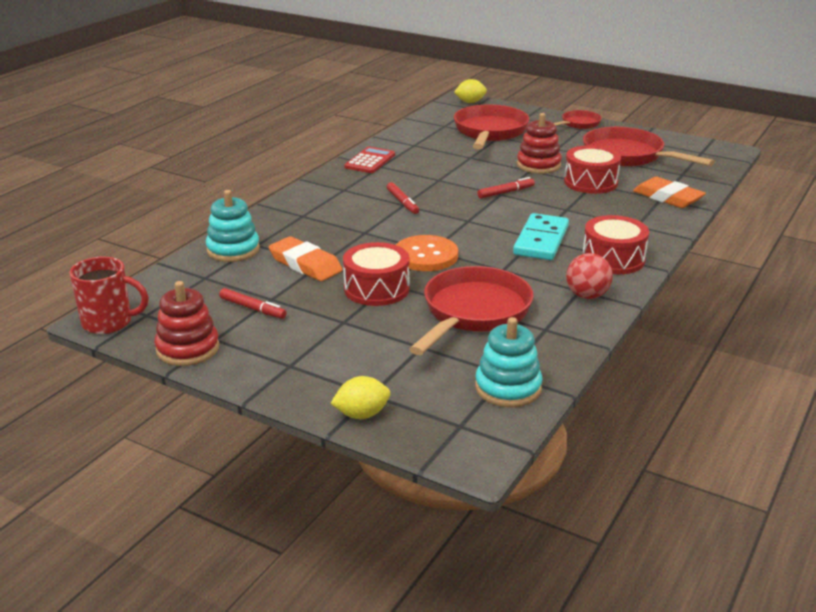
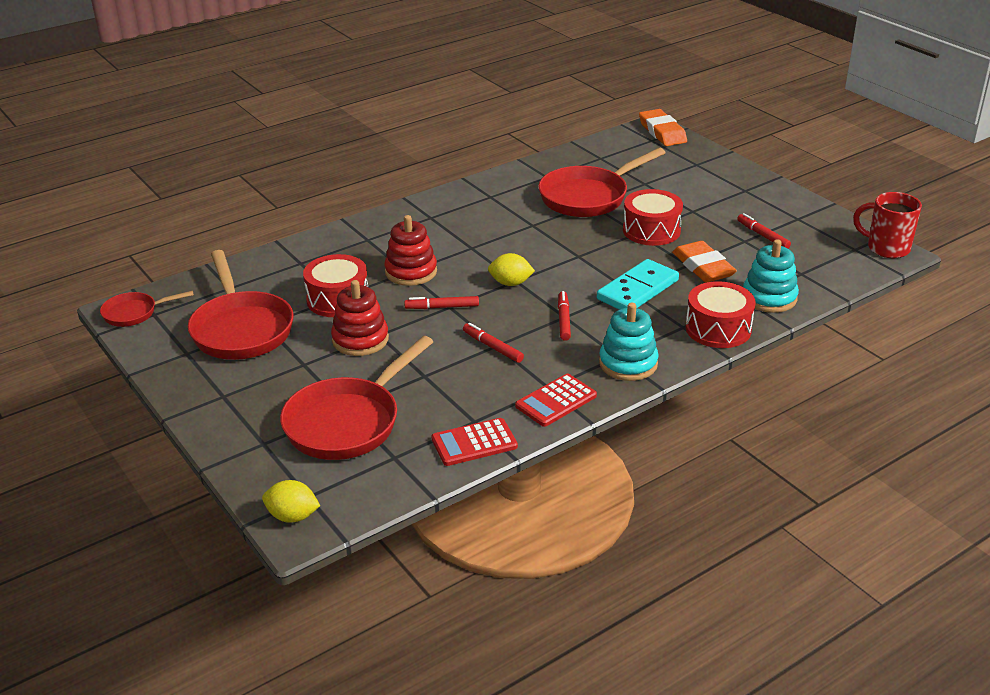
camera: 155 degrees left, 5 degrees up
red stacking toy [154,281,220,366] -> red stacking toy moved to [384,215,437,286]
yellow lemon [331,376,390,419] -> yellow lemon moved to [488,253,535,286]
orange button [396,235,458,271] -> none
turquoise stacking toy [475,317,542,407] -> turquoise stacking toy moved to [599,303,659,381]
turquoise domino [513,213,569,260] -> turquoise domino moved to [597,259,679,310]
red pan [554,110,602,129] -> red pan moved to [100,291,194,327]
red ball [566,253,613,299] -> none
red drum [582,215,649,274] -> red drum moved to [686,281,755,348]
orange eraser [633,177,706,208] -> orange eraser moved to [639,109,687,146]
none -> red calculator [431,418,518,466]
none -> red marker [463,323,524,363]

